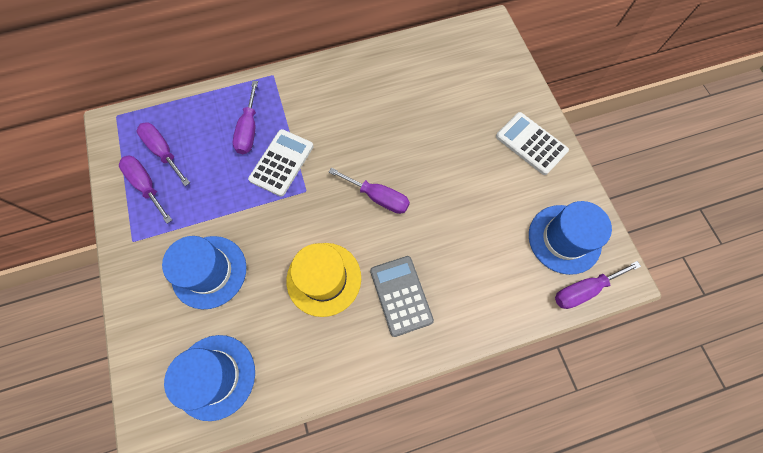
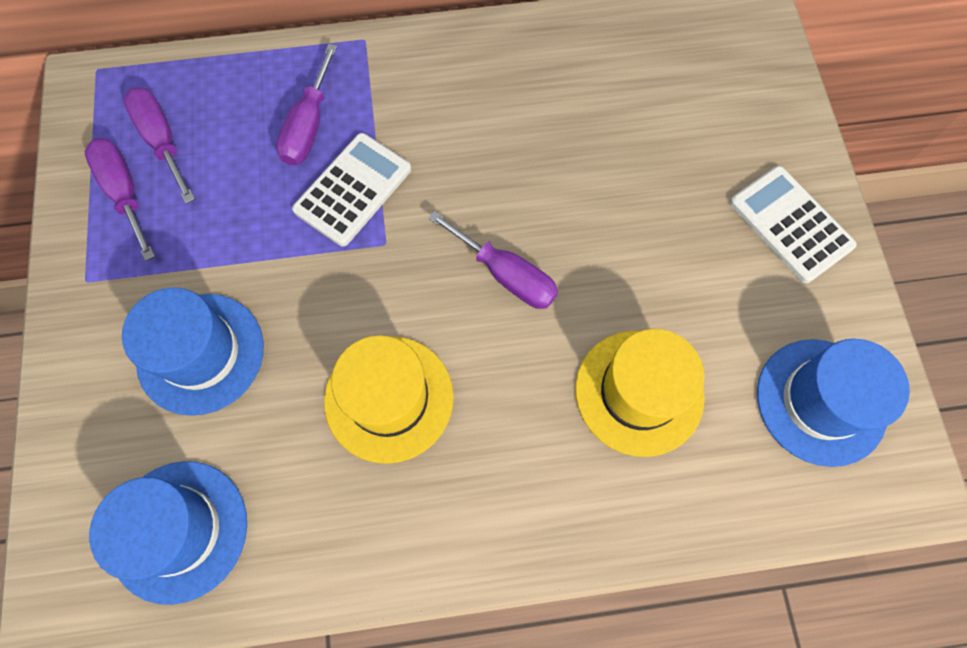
camera: 10 degrees right, 0 degrees up
grey calculator [370,256,434,337] -> none
purple screwdriver [555,261,641,309] -> none
none -> yellow hat [575,329,705,457]

